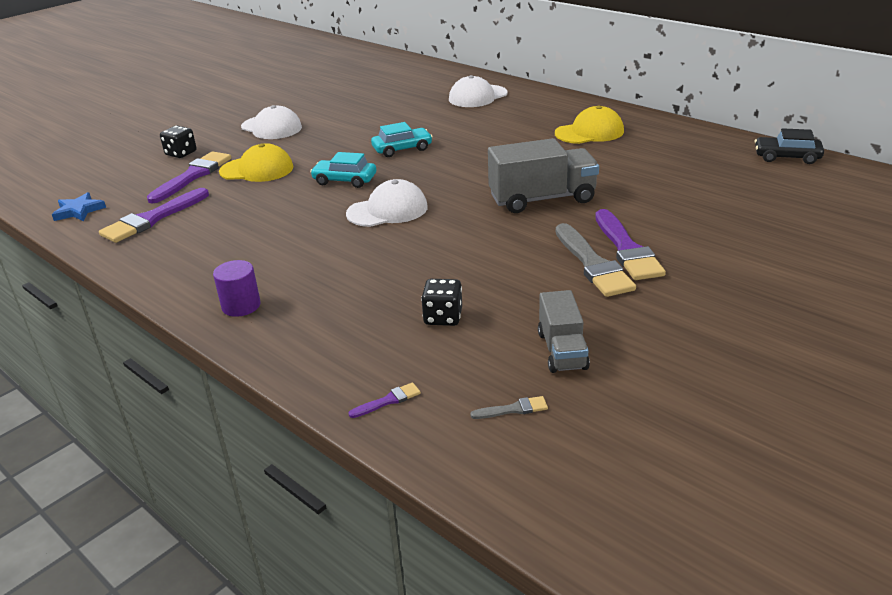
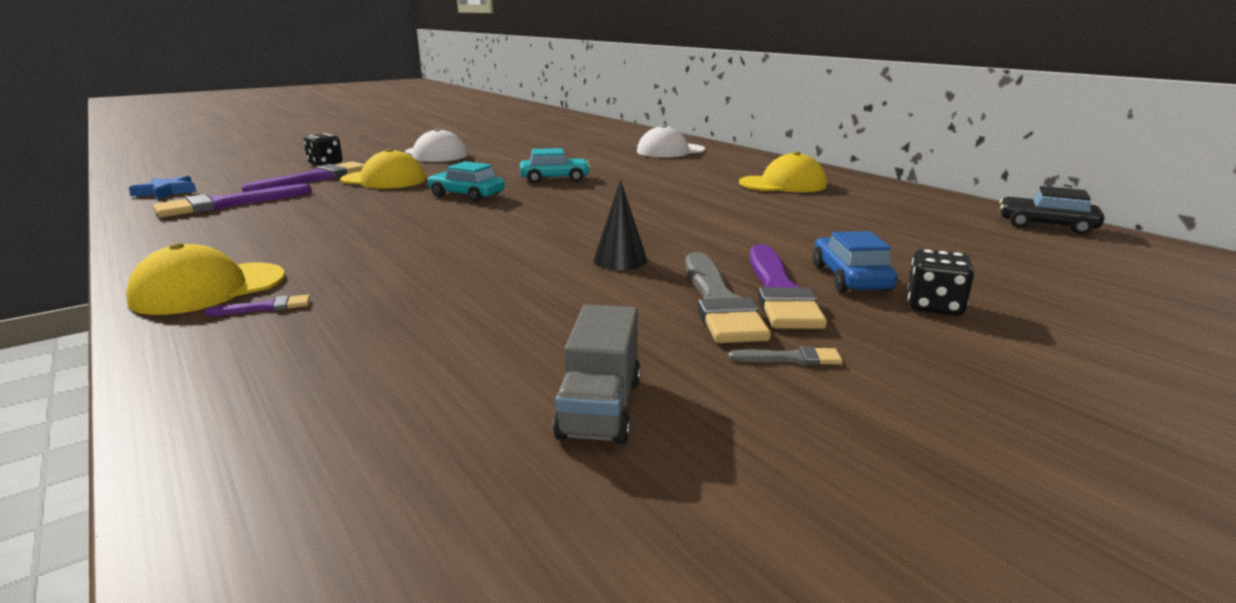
camera: 10 degrees right, 10 degrees down
purple cylinder [213,260,261,317] -> yellow cap [126,243,285,315]
white cap [346,179,428,227] -> none
purple brush [348,382,421,418] -> purple brush moved to [205,295,310,316]
black dice [421,279,462,326] -> black dice moved to [907,249,974,316]
grey brush [470,396,548,419] -> grey brush moved to [728,346,843,365]
grey truck [488,138,599,213] -> none
none -> black cone [593,180,647,270]
none -> blue car [813,231,897,292]

